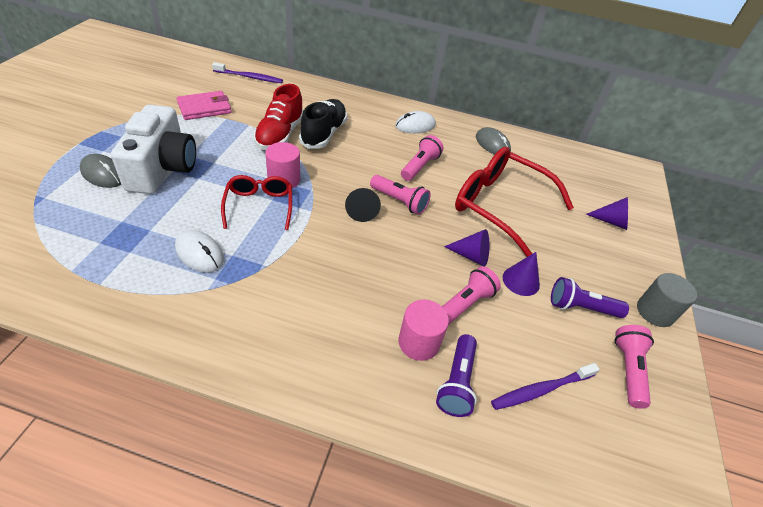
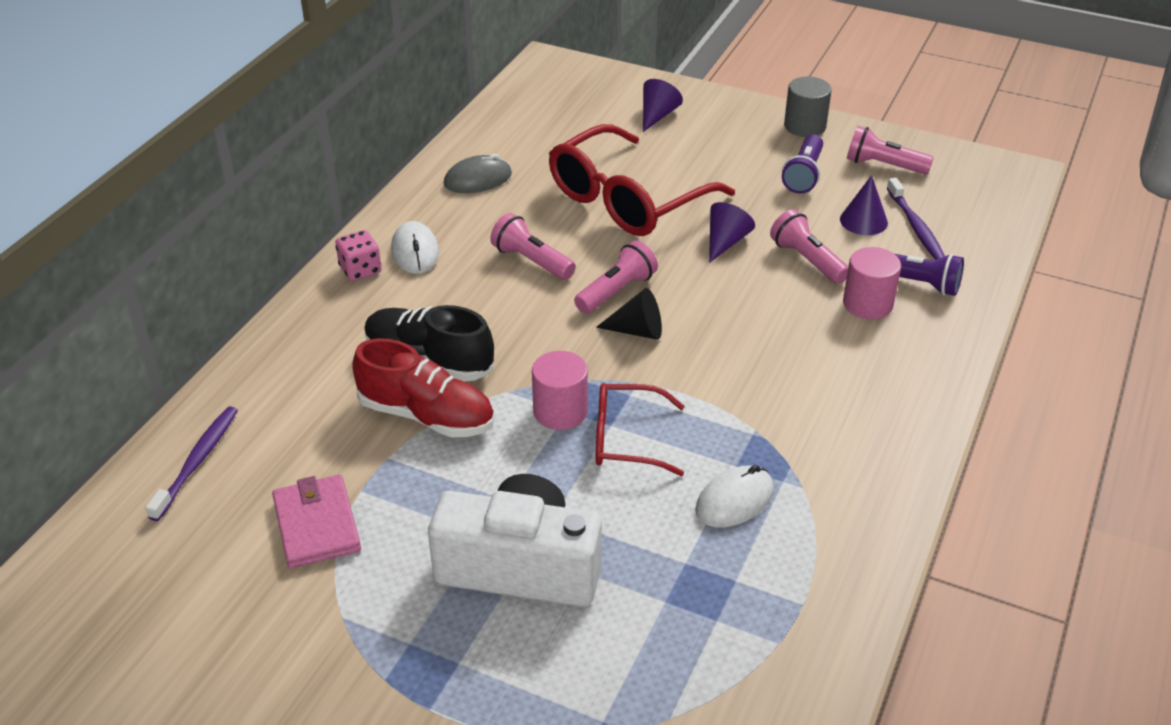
camera: 75 degrees left, 5 degrees down
grey mouse [79,154,121,188] -> none
purple cone [503,252,540,296] -> purple cone moved to [840,175,888,235]
none -> pink dice [335,230,381,281]

